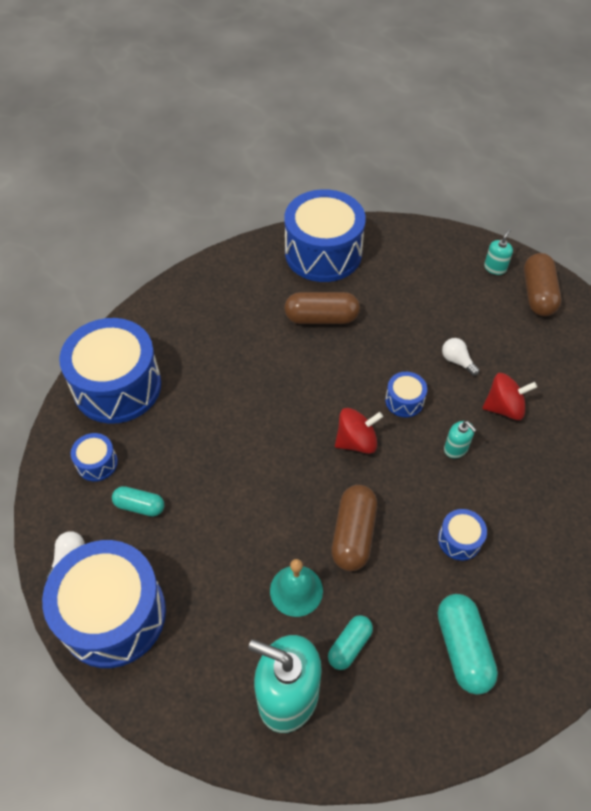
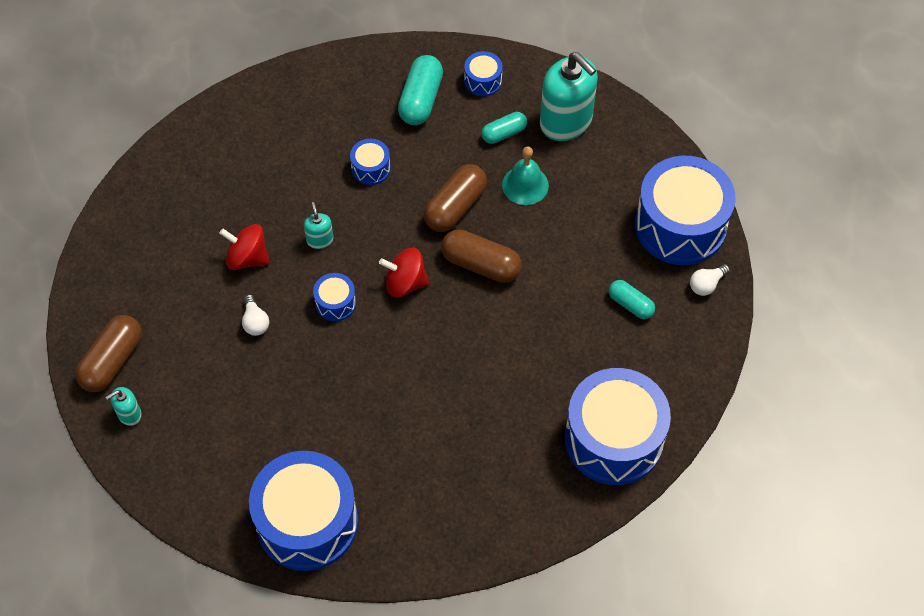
camera: 155 degrees left, 5 degrees up
blue drum [71,433,118,482] -> blue drum moved to [464,51,503,96]
brown capsule [284,292,360,324] -> brown capsule moved to [441,229,522,283]

